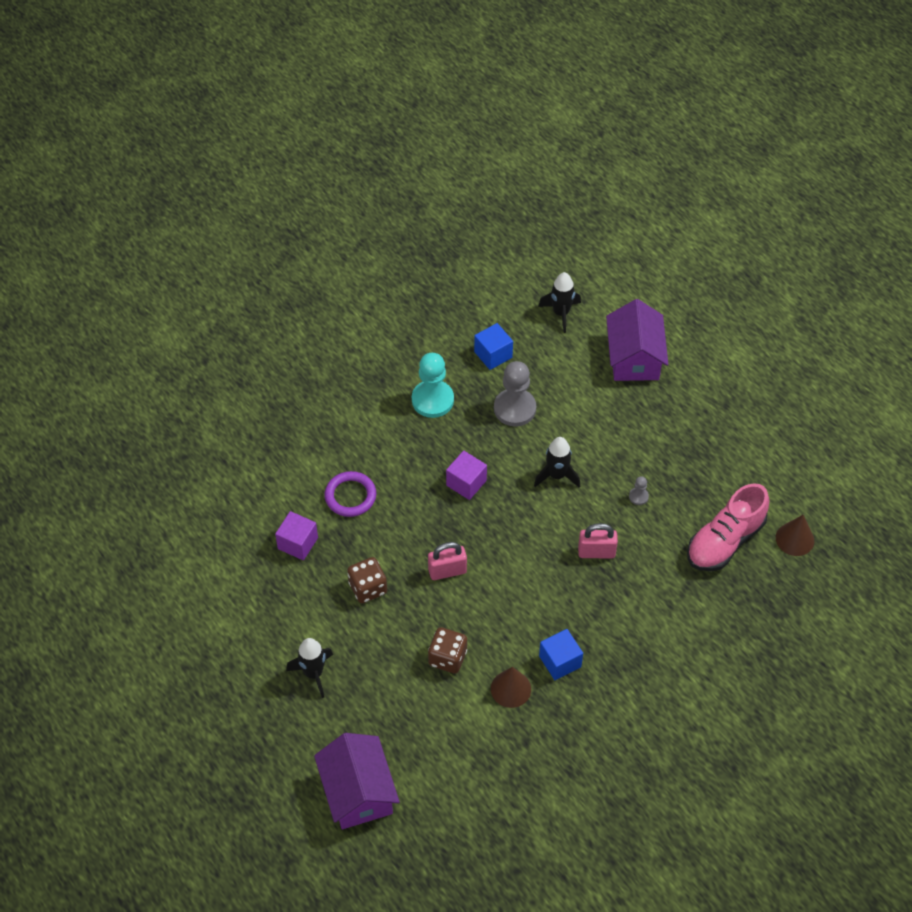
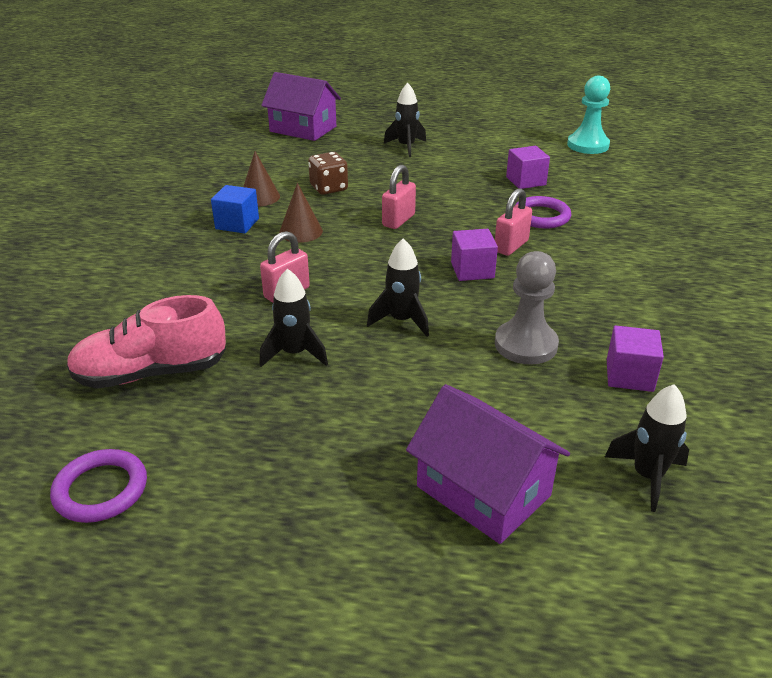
camera: 135 degrees right, 20 degrees down
brown dice [347,557,387,603] -> none
turquoise pawn [412,353,454,418] -> turquoise pawn moved to [567,76,610,154]
blue cube [474,323,513,370] -> purple cube [607,325,664,392]
grey pawn [629,476,649,505] -> black rocket [259,269,328,367]
pink shoe [687,483,769,571] -> pink shoe turned 105 degrees counterclockwise [66,295,226,389]
brown cone [776,515,814,556] -> brown cone moved to [279,183,323,243]
none -> purple ring [50,449,147,523]
none -> pink padlock [495,188,532,256]

